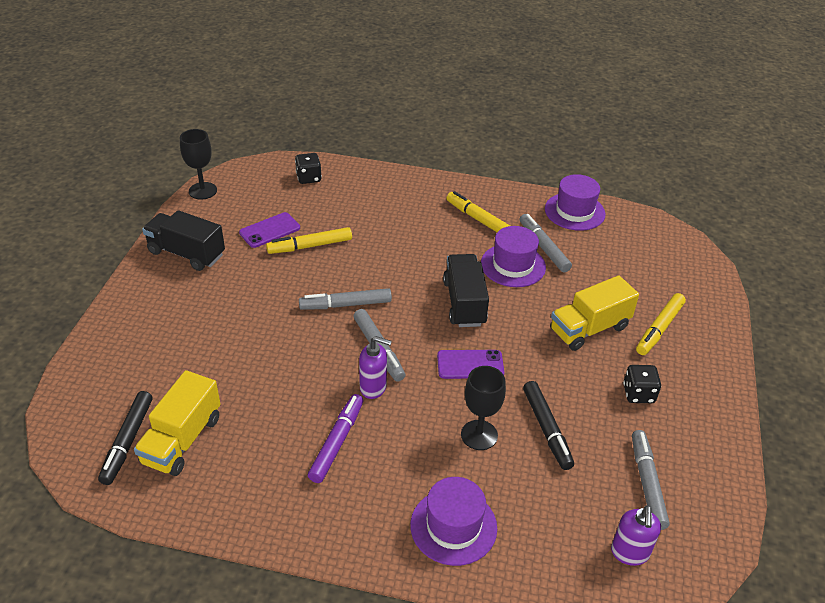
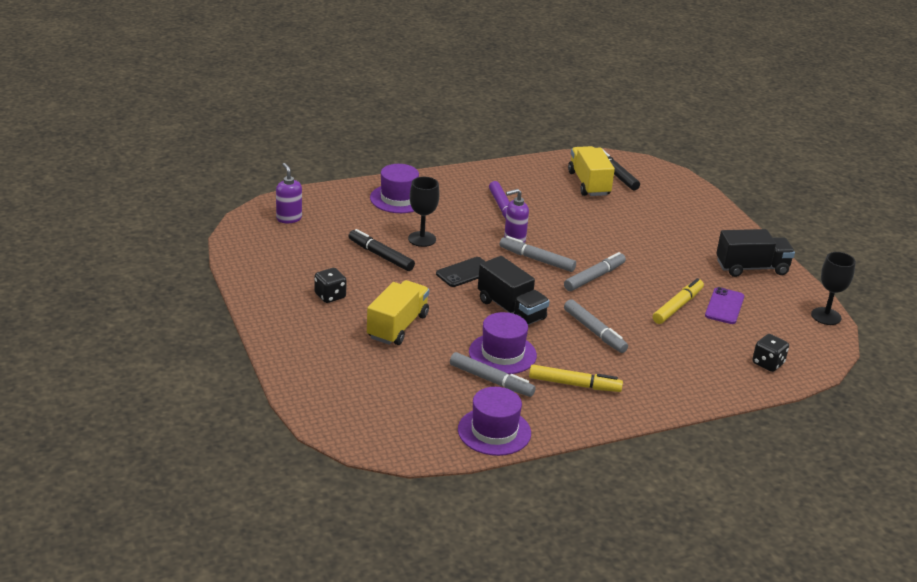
camera: 145 degrees right, 10 degrees down
purple phone [437,350,504,379] -> black phone [436,257,486,287]
grey marker [632,430,670,530] -> grey marker moved to [564,299,628,353]
yellow marker [636,293,686,355] -> none

